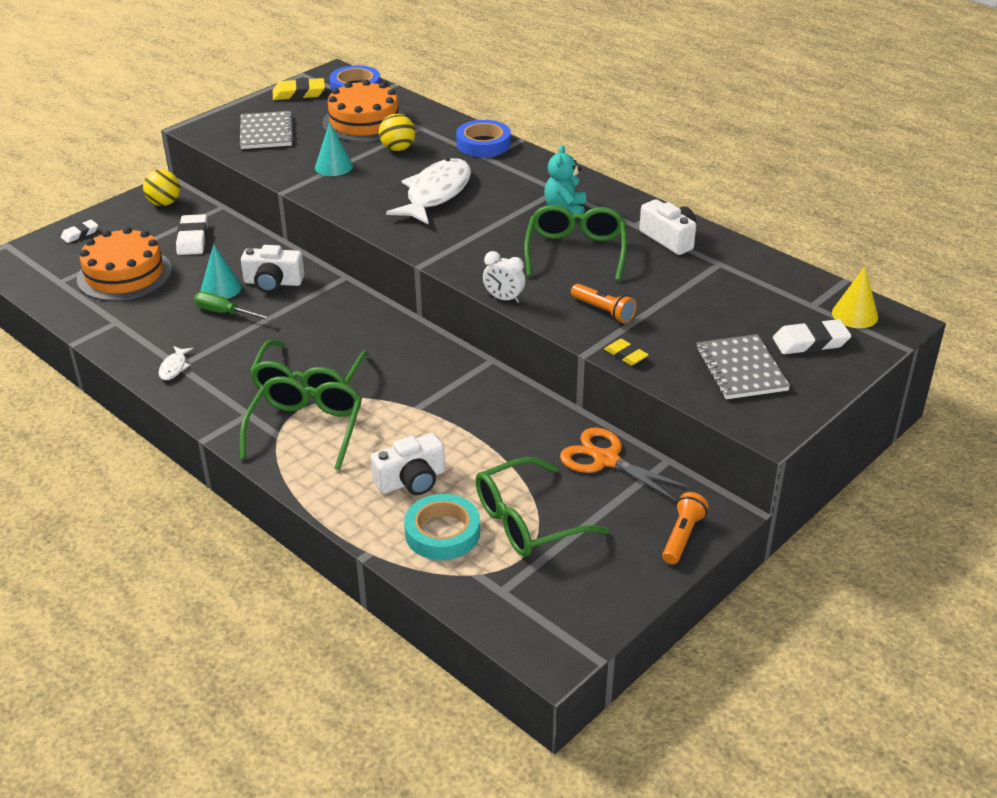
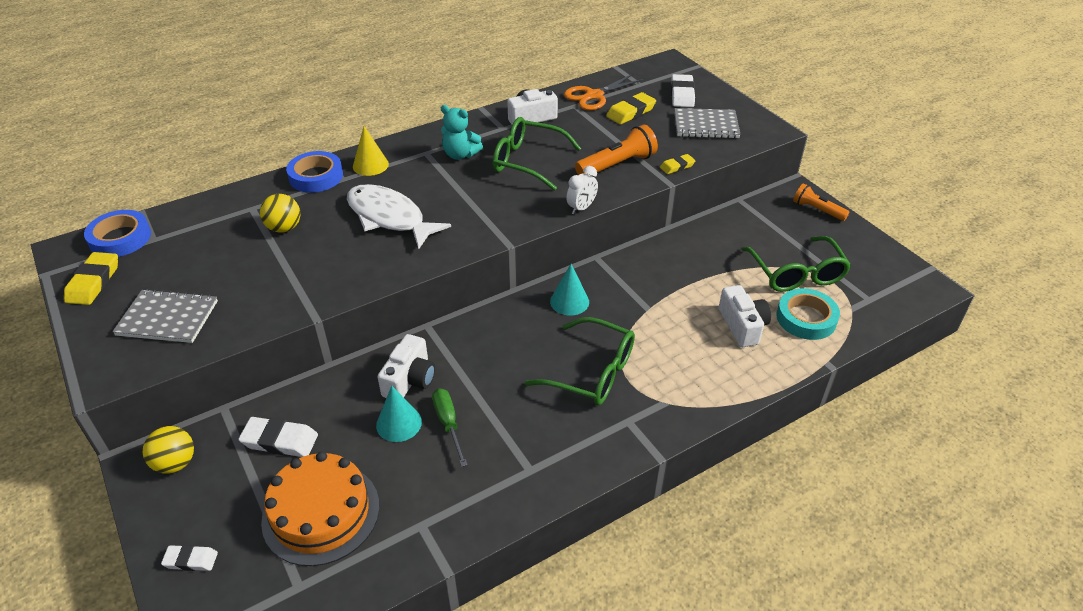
camera: 75 degrees left, 5 degrees up
white eraser [61,220,98,243] -> white eraser turned 60 degrees counterclockwise [161,545,218,571]
white fish [159,346,193,380] -> none
green screwdriver [194,292,273,321] -> green screwdriver turned 120 degrees clockwise [432,388,468,467]
green glasses [240,377,362,470] -> none
turquoise cone [315,122,353,176] -> turquoise cone moved to [550,264,589,316]
orange cake [322,80,405,142] -> none
orange scissors [560,428,692,502] -> orange scissors moved to [564,74,645,110]
orange flashlight [571,284,637,324] -> orange flashlight [575,125,658,175], size x1.52
yellow cone [832,266,878,328] -> yellow cone moved to [353,126,389,176]
none -> yellow eraser [606,92,656,125]

